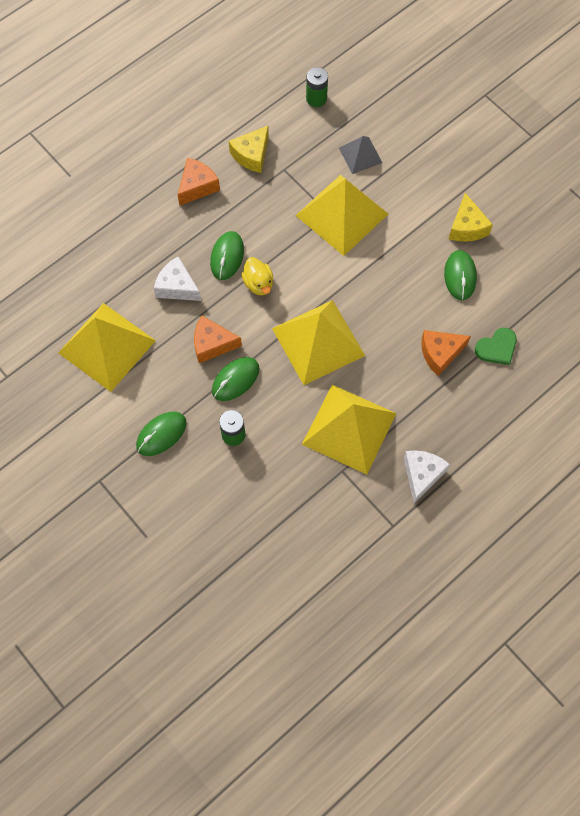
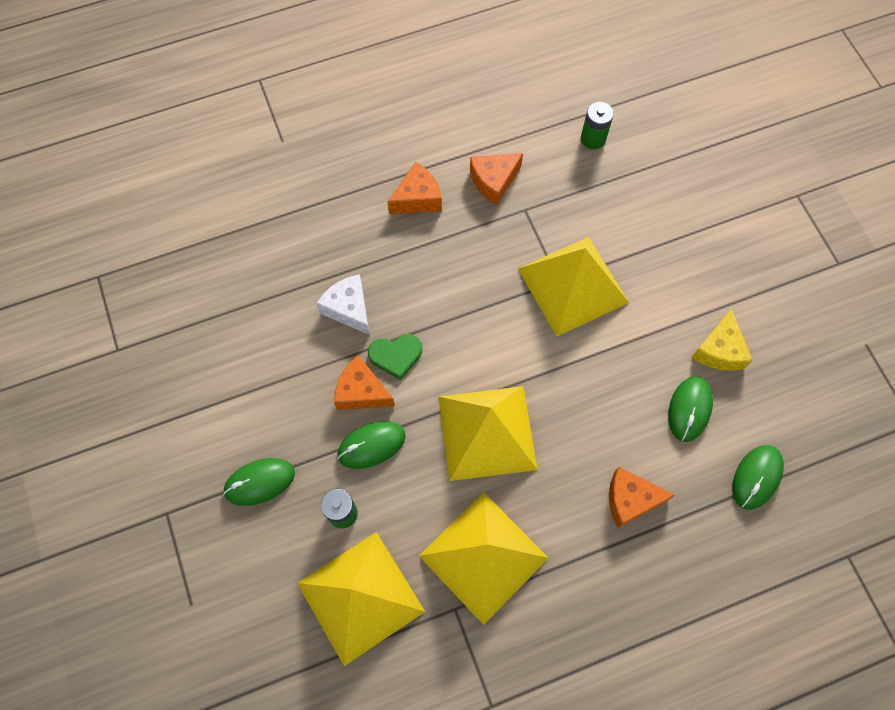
camera: 20 degrees right, 0 degrees up
yellow pyramid [58,303,156,392] -> yellow pyramid moved to [297,532,425,666]
green mouse [210,231,244,280] -> green mouse moved to [732,445,784,510]
yellow cheese [229,126,269,173] -> orange cheese [470,153,523,205]
yellow duck [241,257,273,296] -> none
grey pyramid [339,136,382,174] -> none
white cheese [404,450,450,503] -> none
green heart [475,328,517,365] -> green heart moved to [368,334,422,380]

